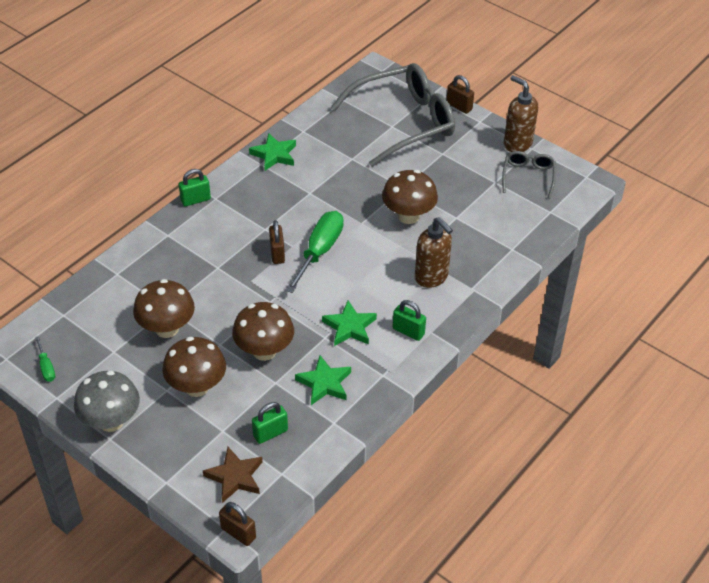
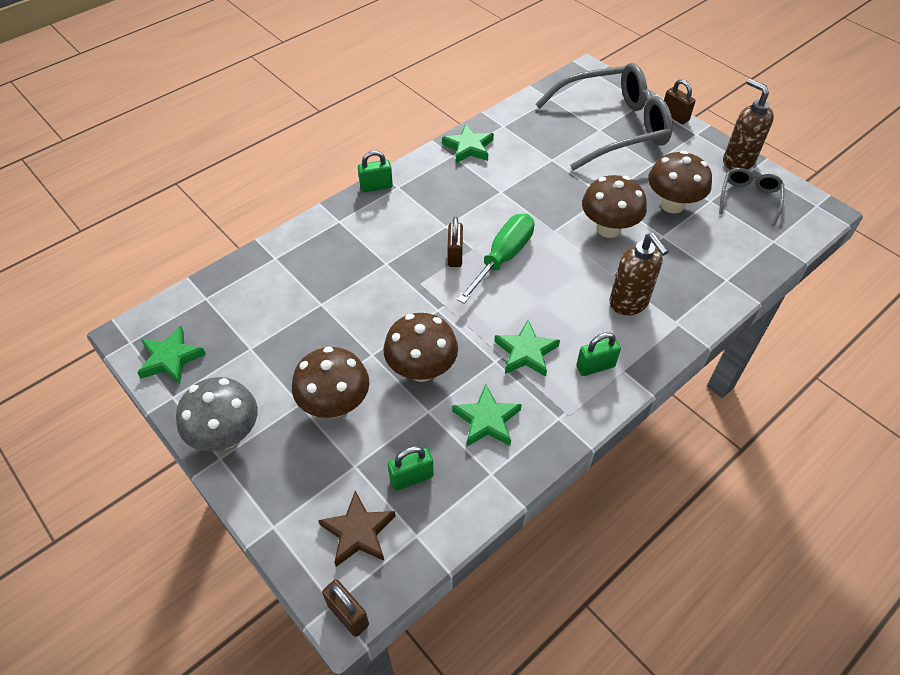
camera: 10 degrees right, 5 degrees up
green screwdriver [35,336,55,382] -> green star [137,326,206,384]
brown mushroom [133,279,195,338] -> brown mushroom moved to [648,151,712,214]
green padlock [393,300,426,341] -> green padlock turned 60 degrees counterclockwise [576,332,621,376]

